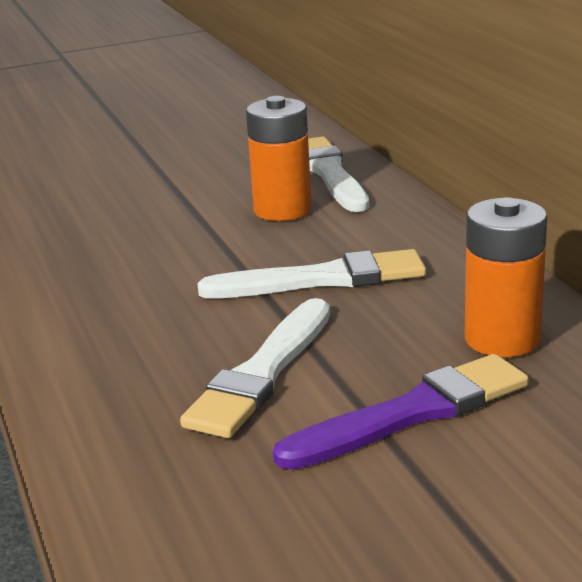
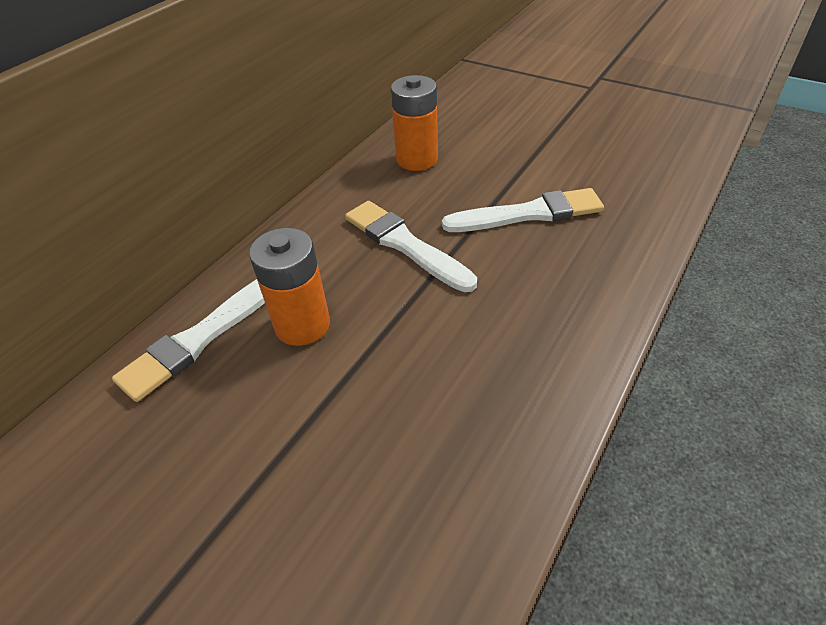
camera: 125 degrees left, 20 degrees up
purple brush [273,354,529,470] -> none

